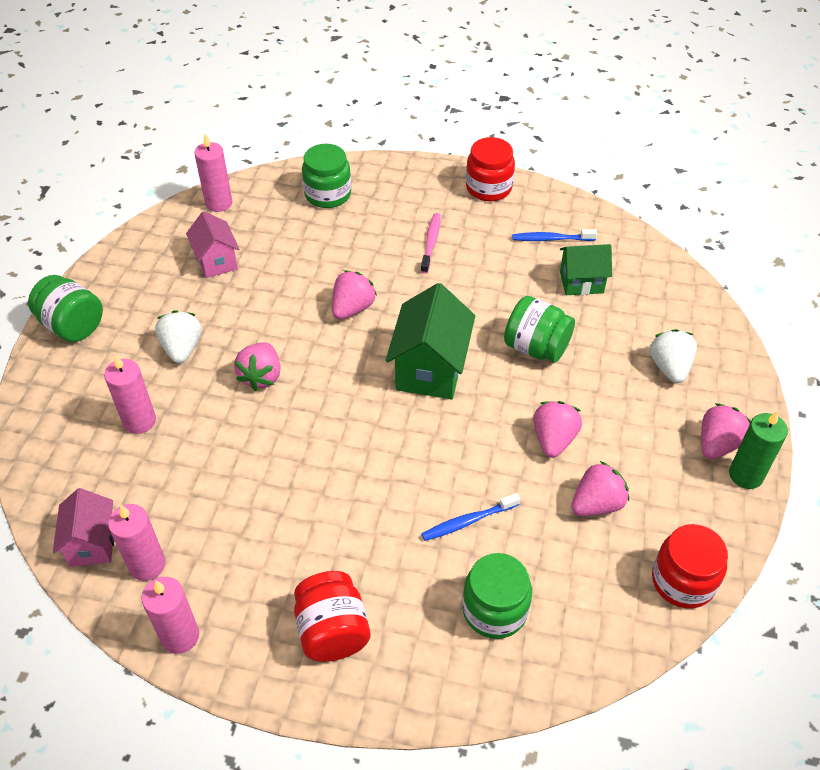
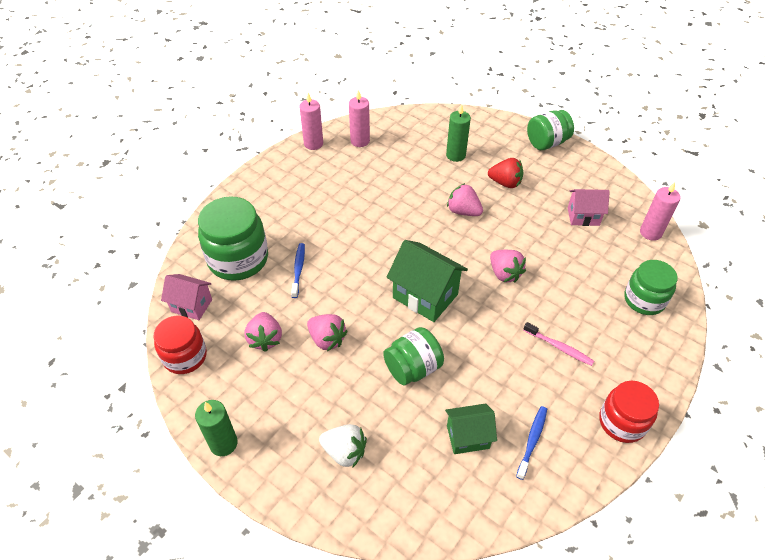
camera: 115 degrees right, 0 degrees up
pink house [53,488,114,567] -> pink house moved to [161,274,212,320]
pink candle [104,355,156,434] -> green candle [446,104,471,162]
white strawberry [155,310,201,363] -> red strawberry [488,158,523,188]
red jar [294,571,370,662] -> none
green jar [462,553,532,639] -> green jar [198,196,268,281], size x1.55
green house [560,244,612,295] -> green house turned 60 degrees clockwise [445,403,497,454]
pink strawberry [701,403,751,459] -> none

